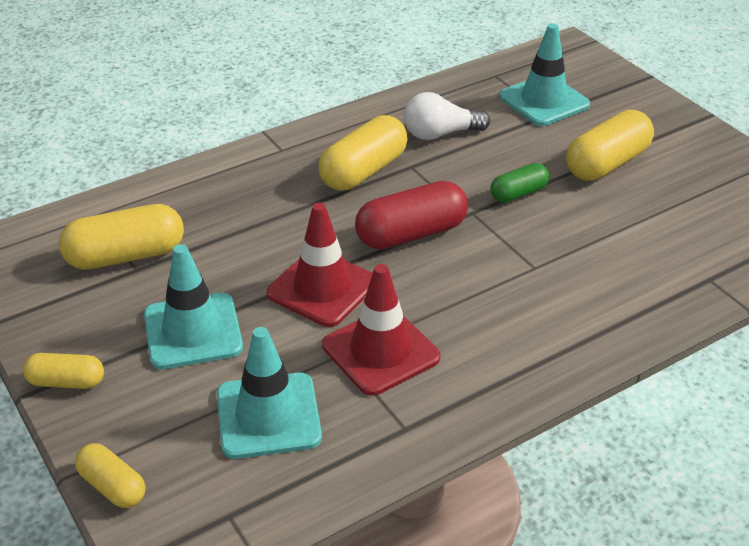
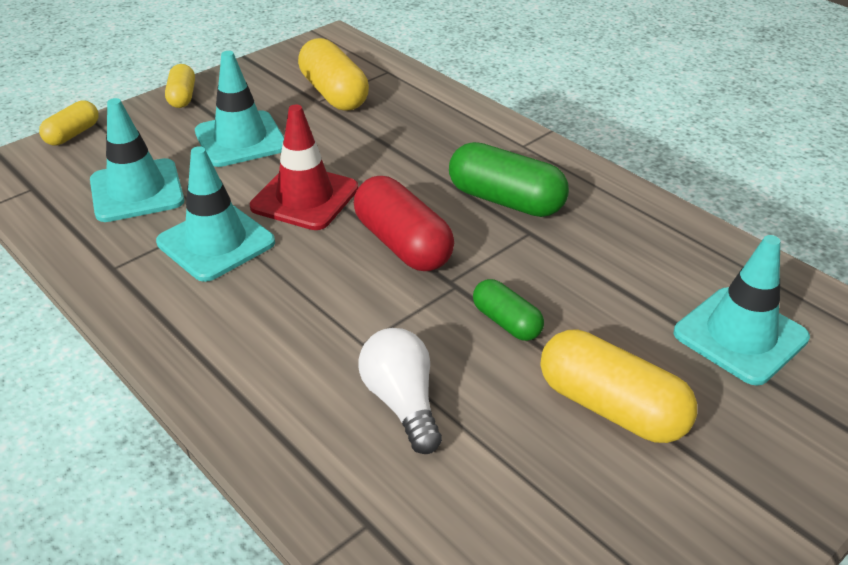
camera: 80 degrees right, 0 degrees up
yellow capsule [318,115,408,190] -> green capsule [449,142,569,217]
red traffic cone [322,264,440,396] -> turquoise traffic cone [156,146,275,282]
white light bulb [404,92,490,140] -> white light bulb moved to [359,328,442,454]

